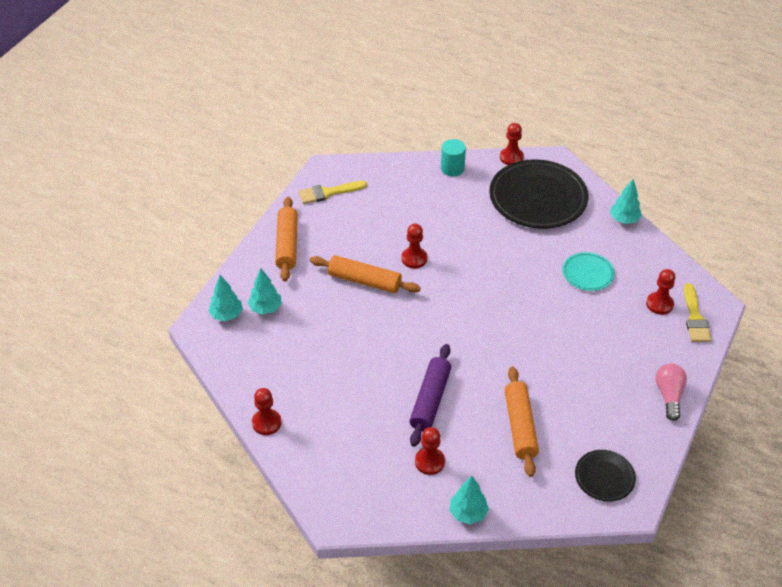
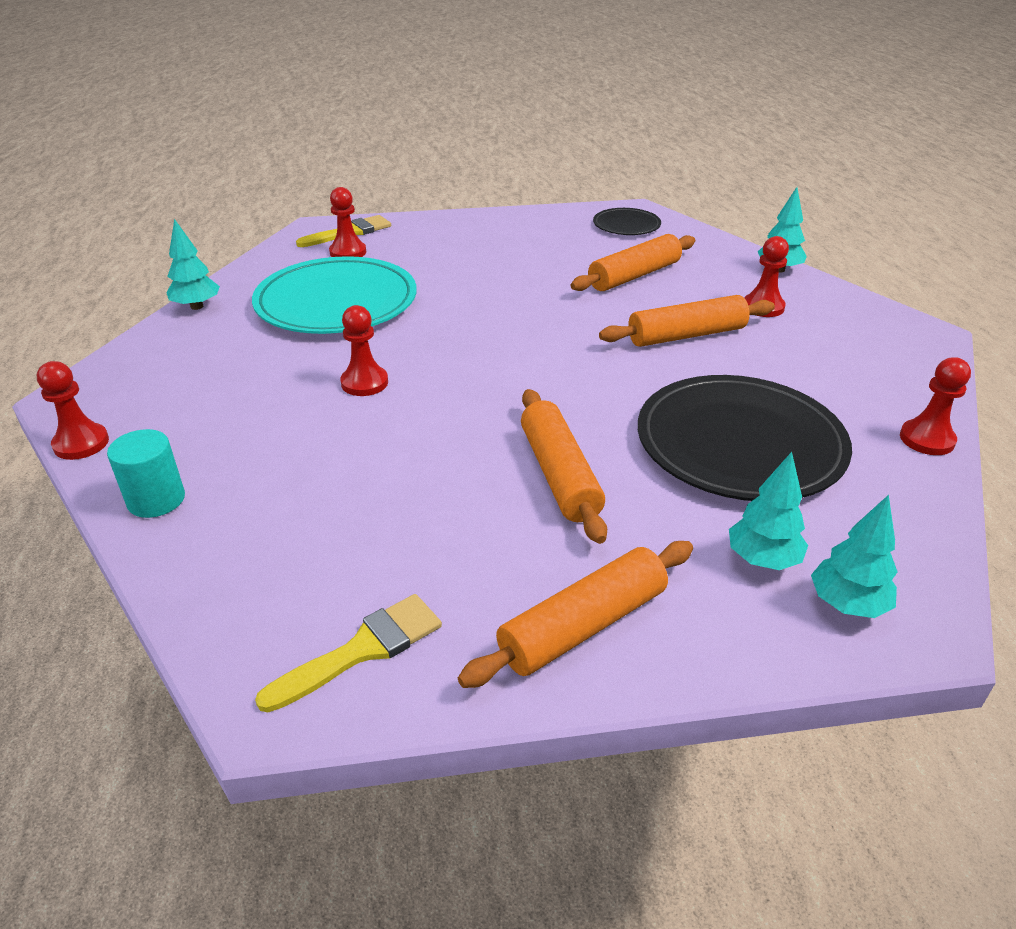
camera: 125 degrees left, 10 degrees down
yellow brush [299,181,367,204] -> yellow brush turned 75 degrees counterclockwise [255,594,442,712]
red pawn [402,223,427,268] -> red pawn moved to [340,305,388,396]
purple rolling pin [410,344,451,447] -> orange rolling pin [599,295,775,347]
black plate [489,159,588,229] -> black plate moved to [638,375,852,501]
turquoise plate [562,252,615,291] -> turquoise plate [252,256,417,334], size x2.02
pink light bulb [655,363,687,421] -> none

